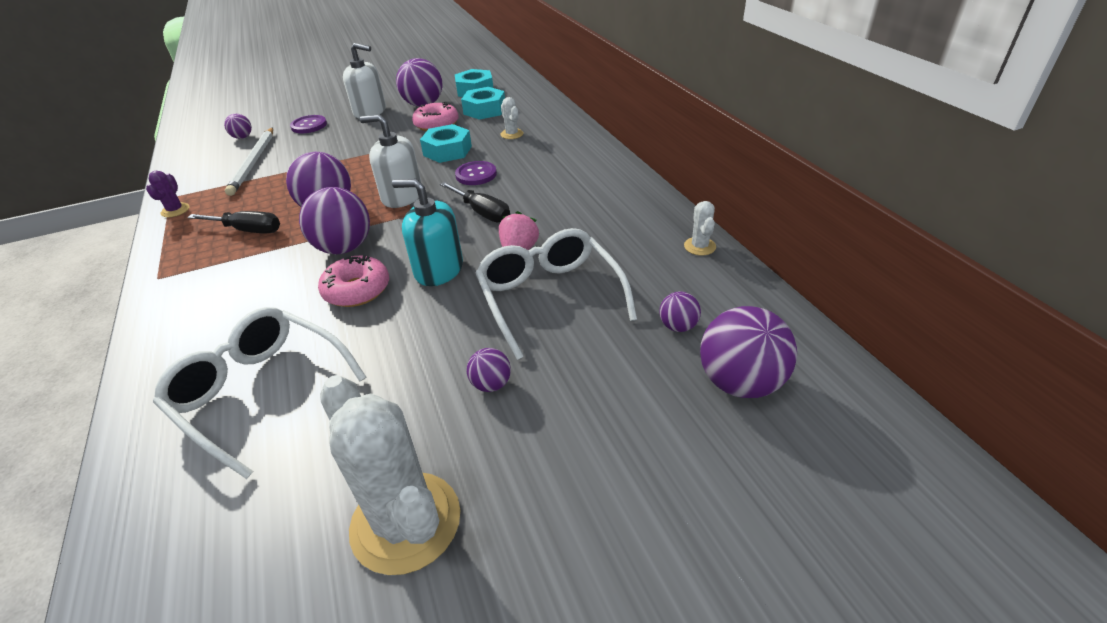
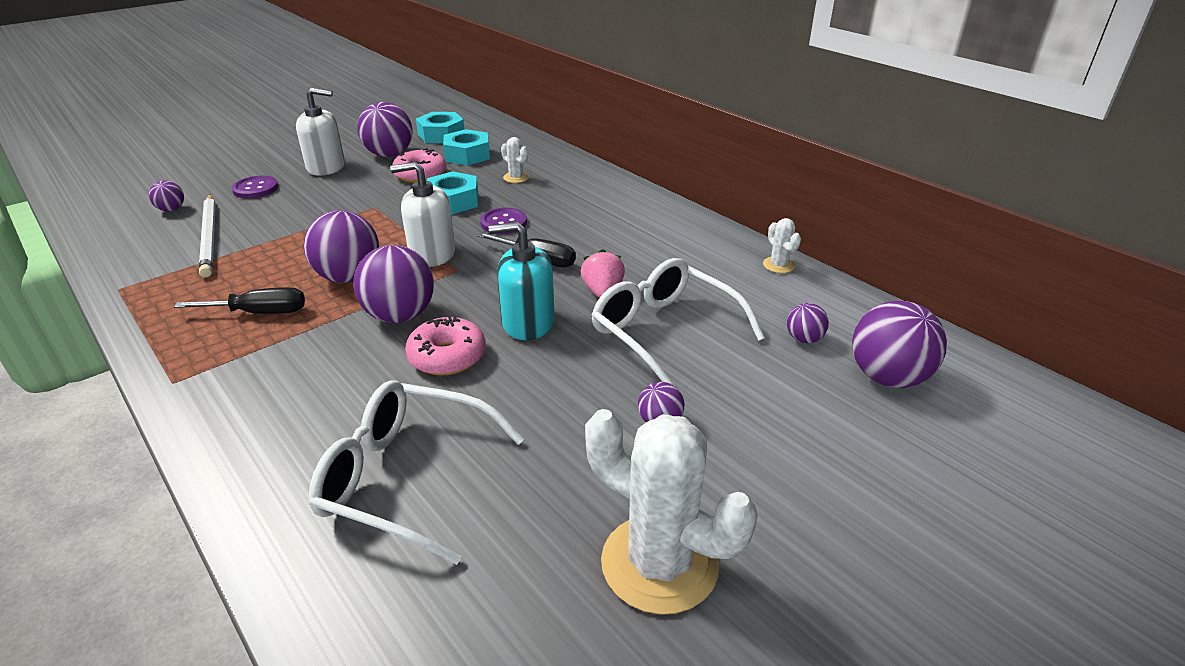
camera: 20 degrees left, 5 degrees down
purple cactus [146,171,190,217] -> none

